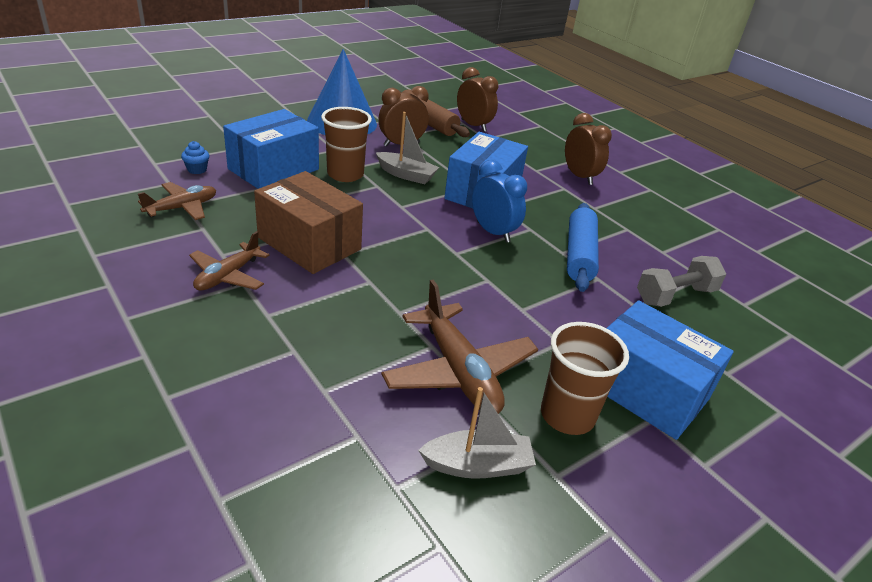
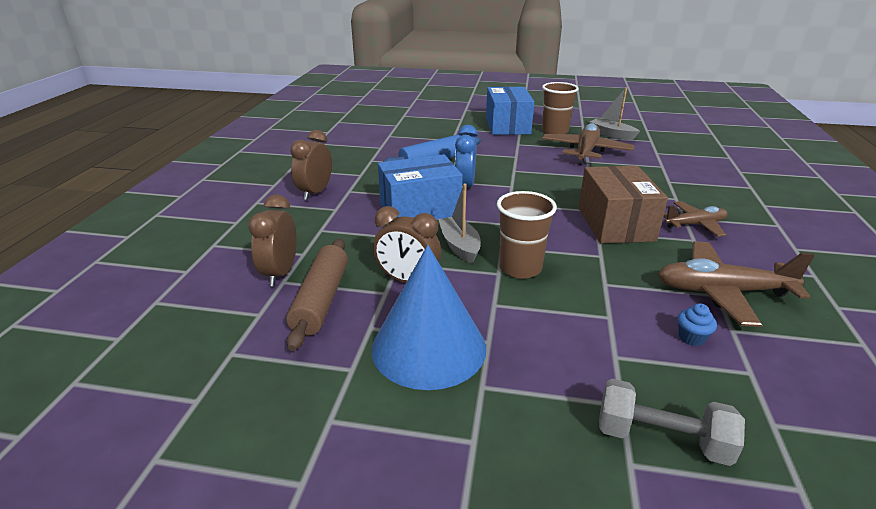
camera: 130 degrees left, 5 degrees down
brown plane [138,182,216,220] -> brown plane [658,241,815,327], size x1.62
blue box [223,109,319,189] -> none
grey dumbbell [637,256,726,307] -> grey dumbbell moved to [599,379,745,466]

